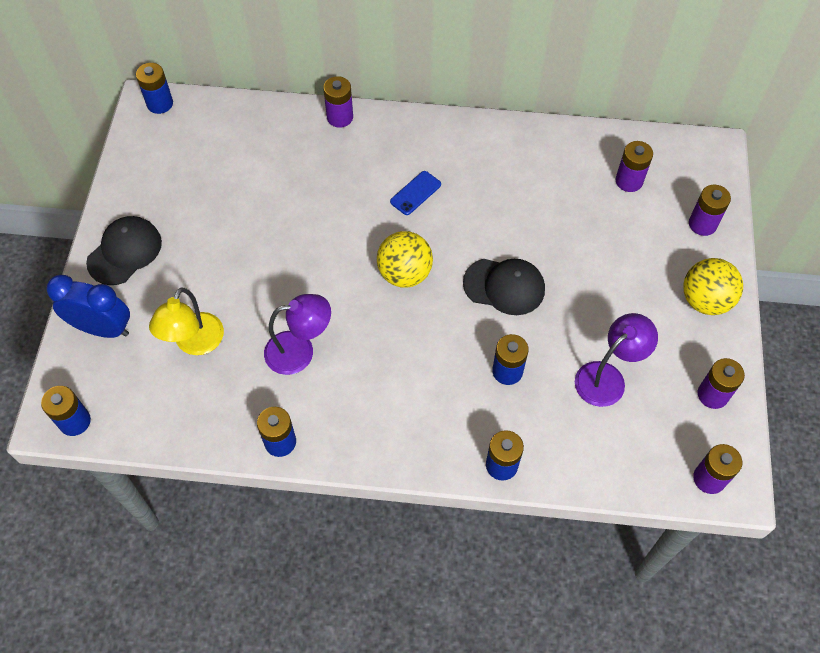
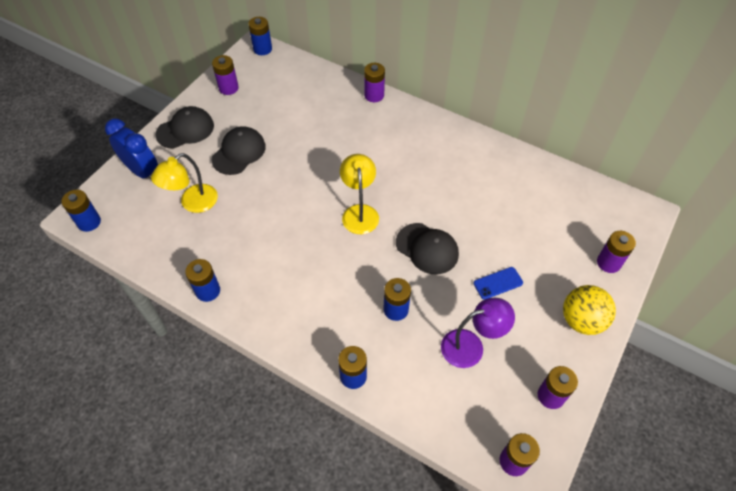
camera: 25 degrees right, 5 degrees down
purple lamp [264,294,331,375] -> none
yellow ball [377,231,433,288] -> yellow lamp [340,154,379,234]
blue phone [390,171,441,215] -> blue phone moved to [474,267,523,300]
purple battery [615,141,653,192] -> purple battery moved to [212,55,239,95]
none -> black cap [211,126,266,175]

